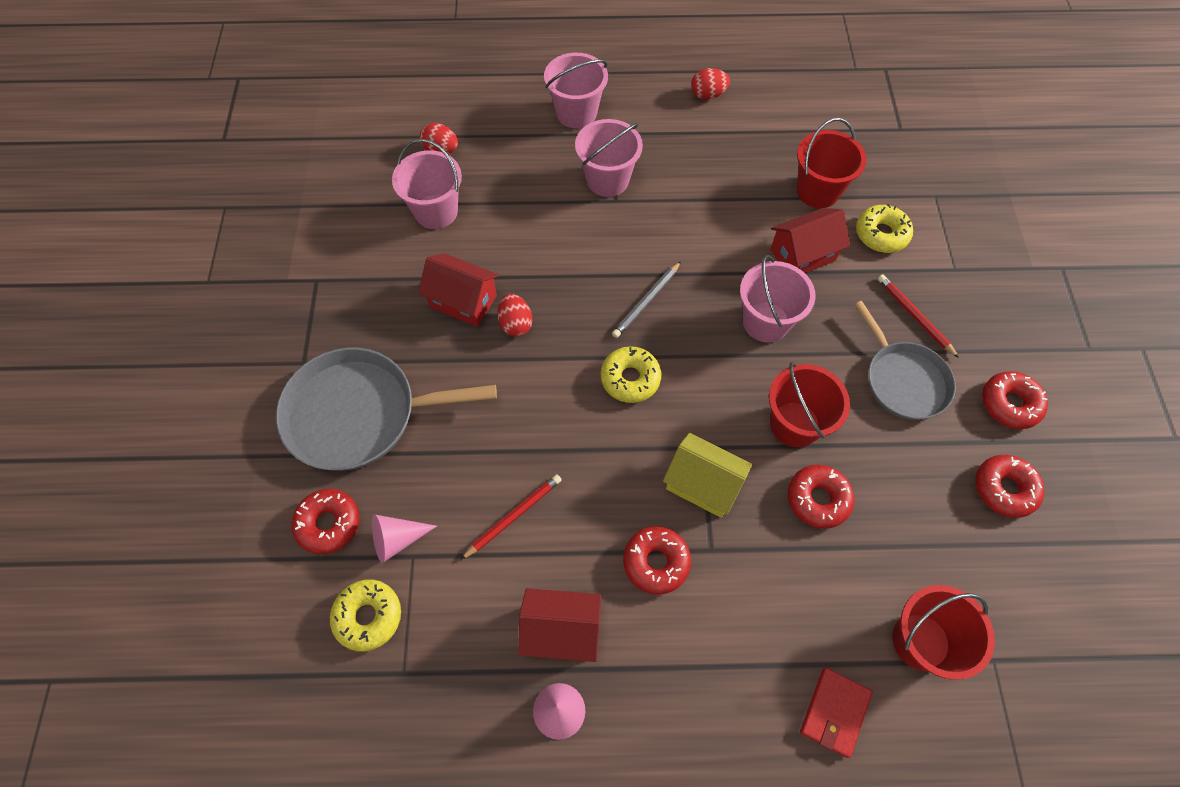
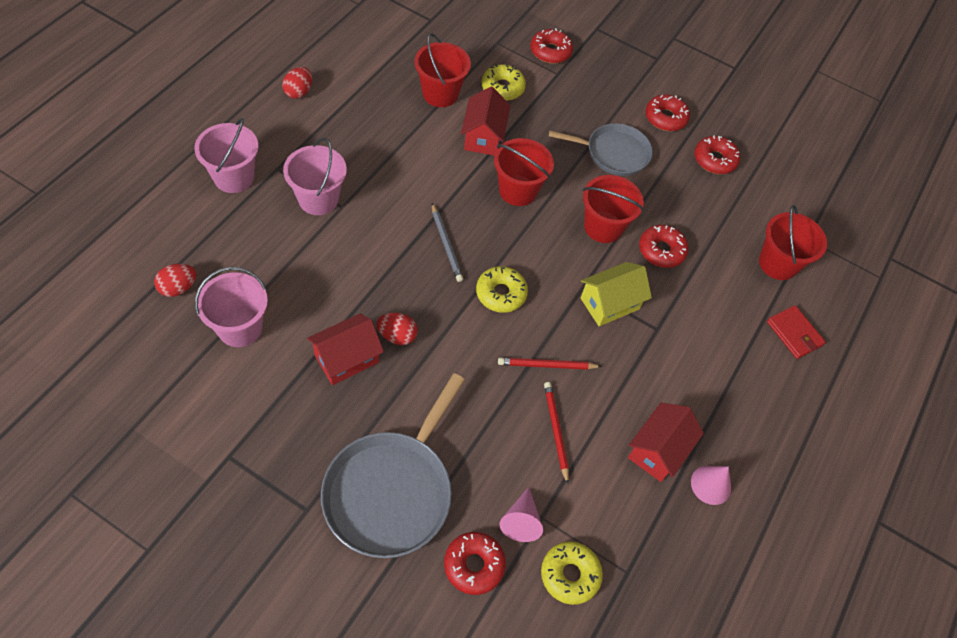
camera: 65 degrees left, 5 degrees down
red donut [623,526,691,595] -> red donut moved to [531,28,573,64]
pink bucket [740,255,816,342] -> red bucket [494,138,554,206]
red pencil [878,274,959,358] -> red pencil moved to [498,358,602,370]

